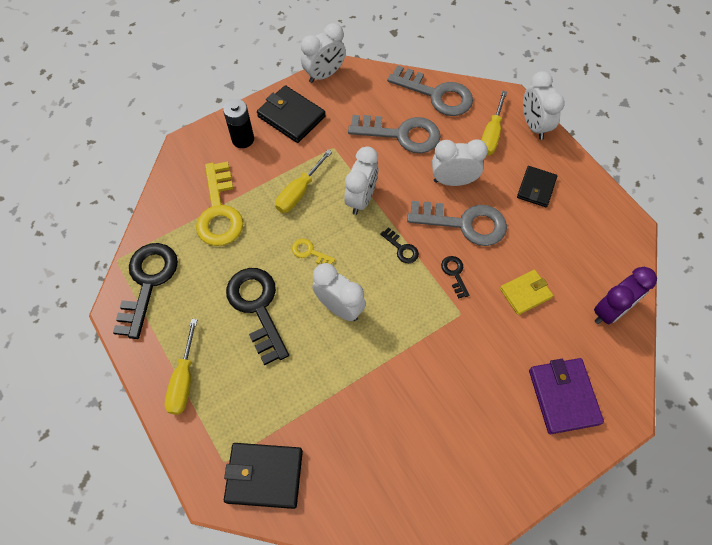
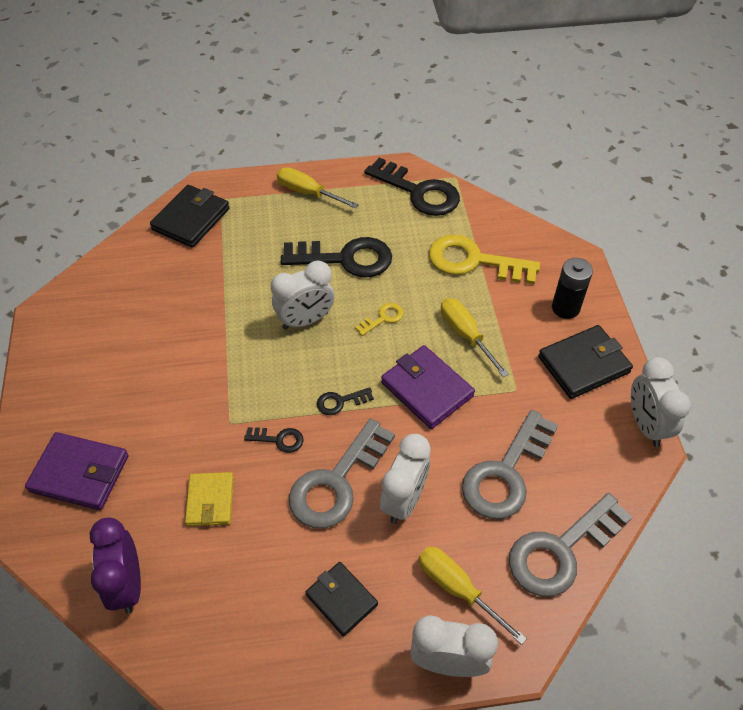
camera: 115 degrees right, 10 degrees down
white clock [344,146,379,215] -> purple wallet [381,345,475,429]

